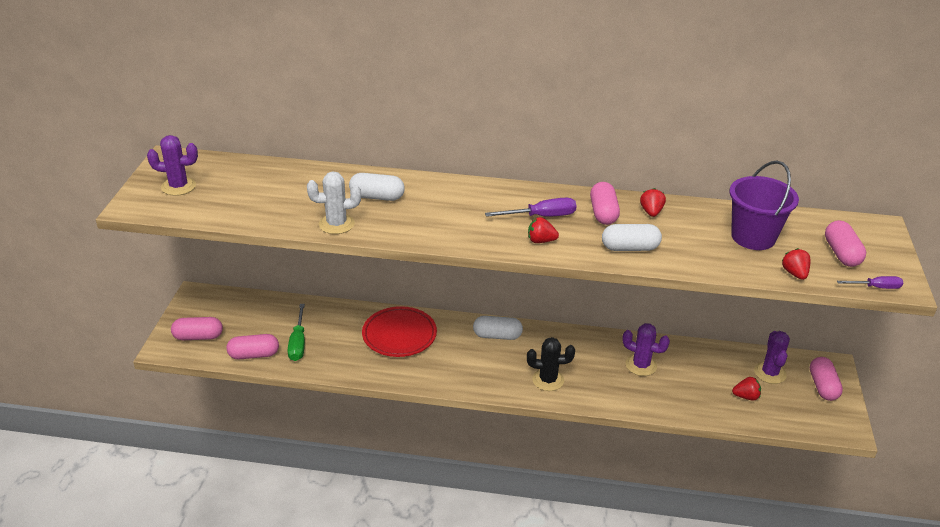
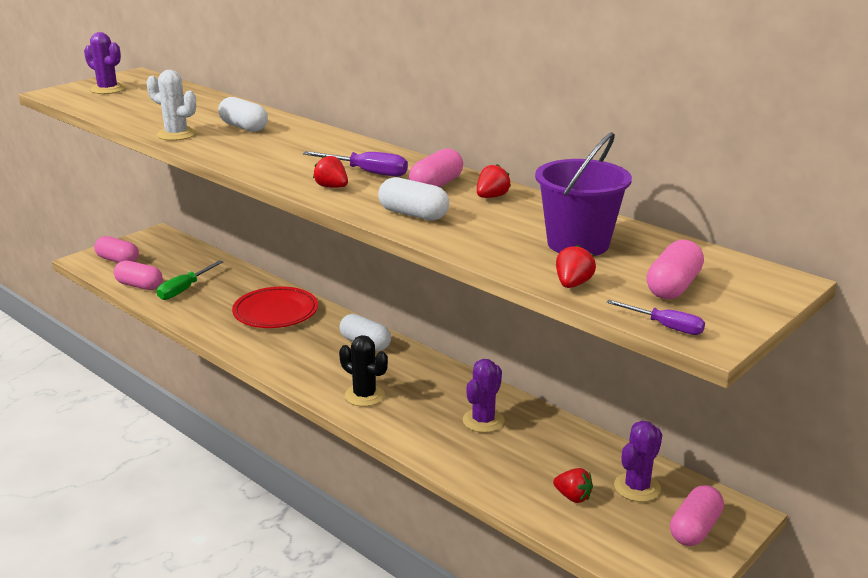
camera: 35 degrees right, 10 degrees down
purple cactus [622,323,670,376] -> purple cactus turned 60 degrees clockwise [463,359,505,433]

